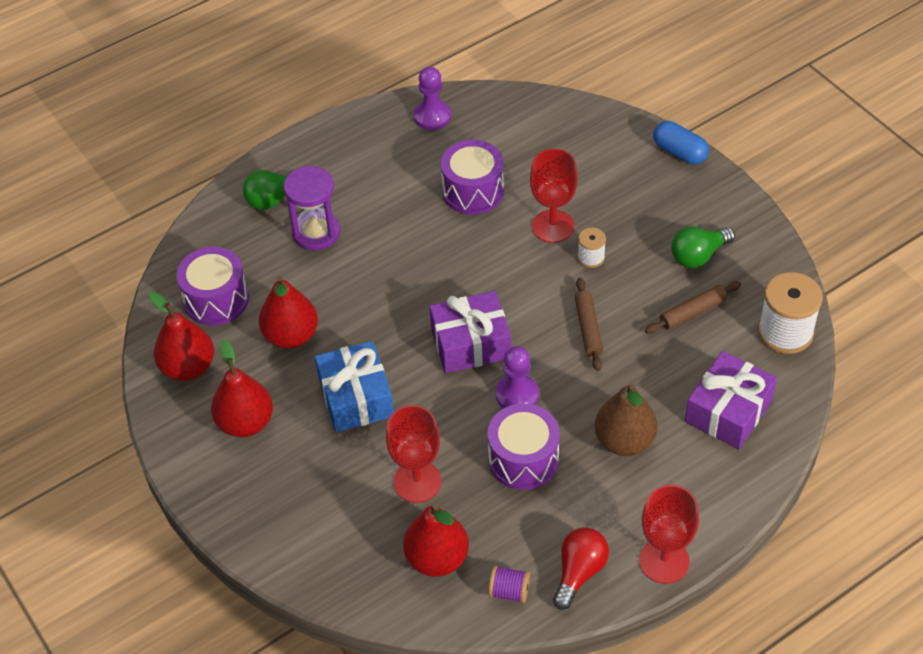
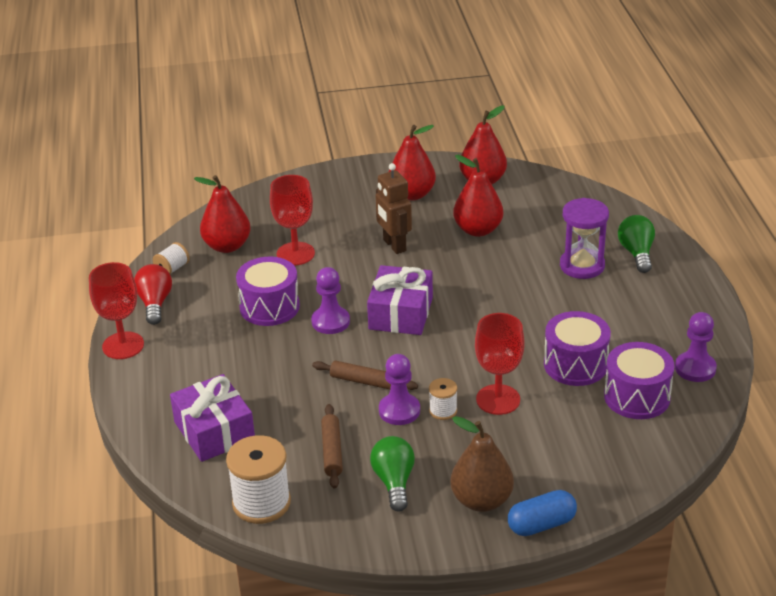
camera: 115 degrees right, 15 degrees down
purple drum [176,247,249,326] -> purple drum moved to [604,342,675,419]
blue gift [315,341,394,432] -> brown robot [376,163,412,254]
purple spool [489,566,530,603] -> white spool [153,242,190,275]
red light bulb [553,528,609,610] -> red light bulb turned 150 degrees counterclockwise [134,264,172,325]
brown pear [595,383,658,456] -> brown pear moved to [450,416,514,512]
none -> purple pawn [379,354,420,425]

